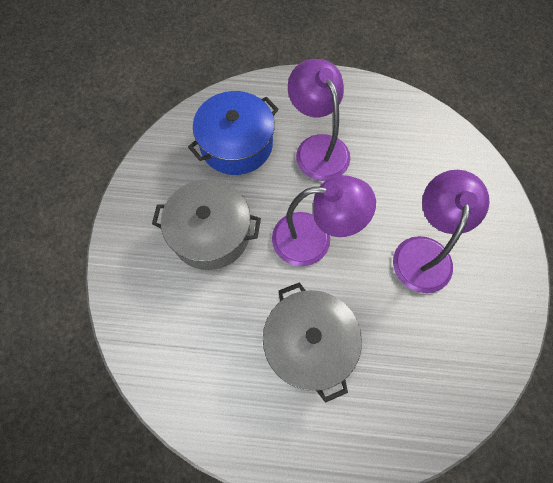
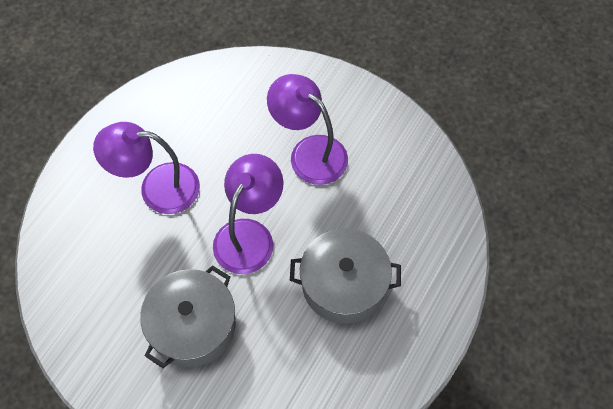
camera: 65 degrees left, 5 degrees down
blue pot [188,91,279,175] -> none

